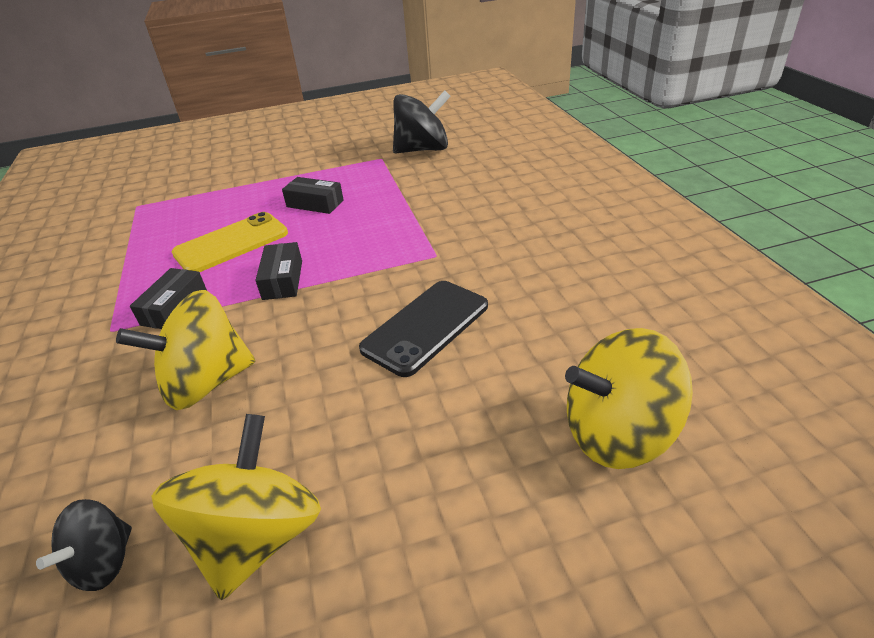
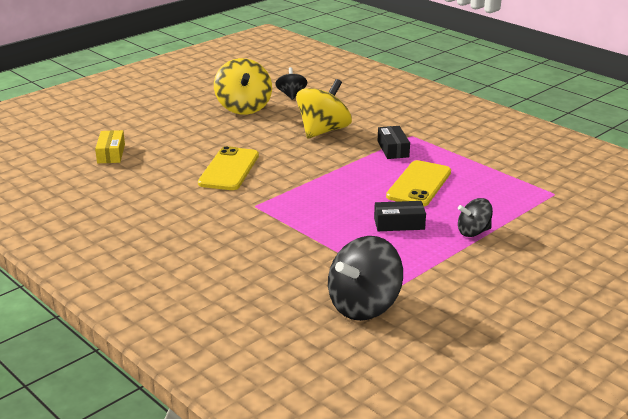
camera: 150 degrees right, 10 degrees down
black box [255,242,302,300] -> none
black phone [359,281,488,377] -> yellow phone [198,146,259,190]
yellow spinning top [565,328,693,469] -> yellow box [95,130,125,163]
none -> black spinning top [458,198,493,237]

